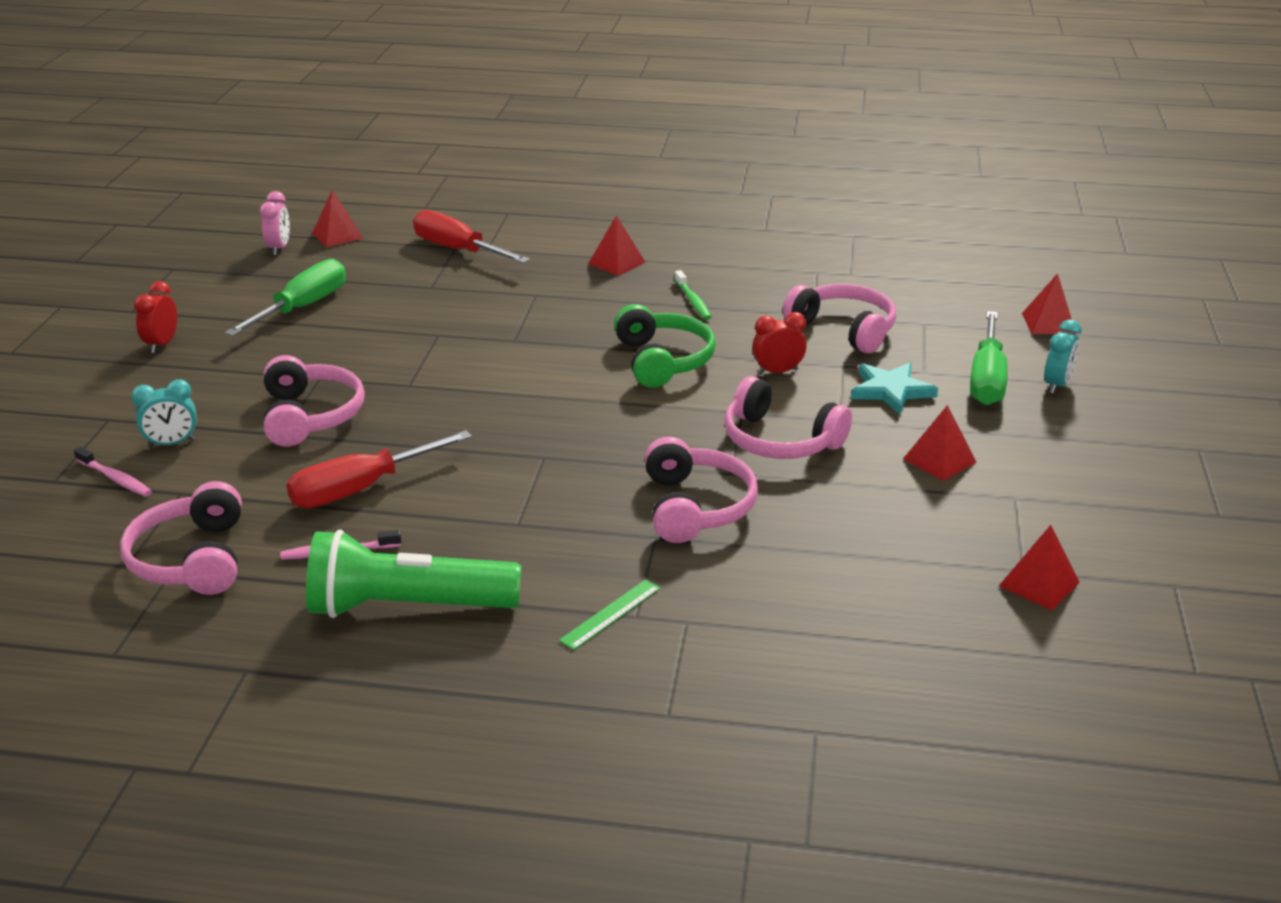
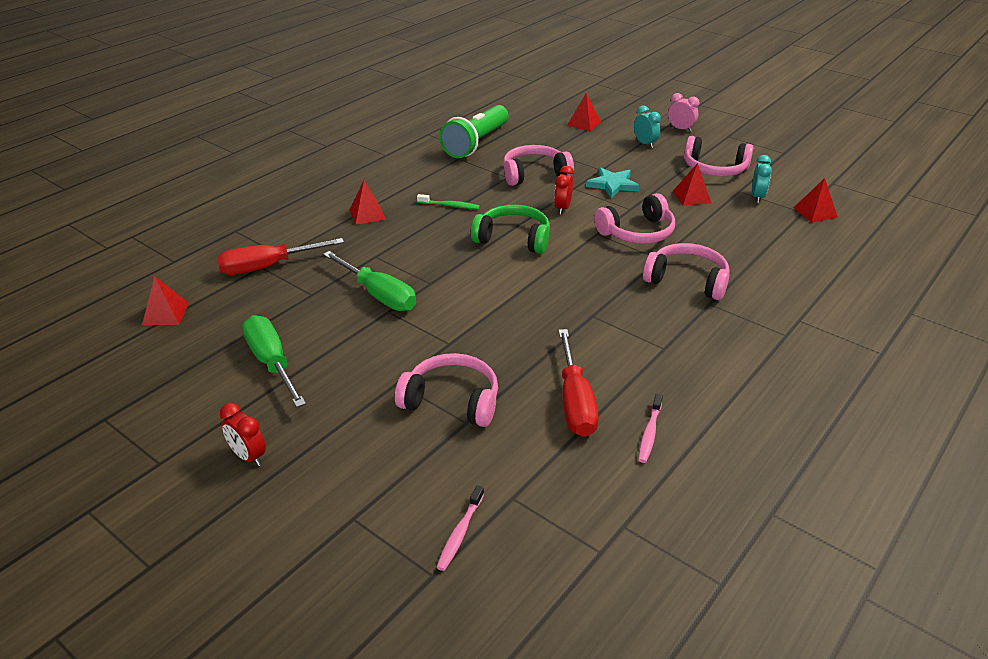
camera: 60 degrees left, 5 degrees up
pink toothbrush [74,446,152,496] -> pink toothbrush turned 135 degrees clockwise [436,485,484,571]
pink headphones [120,481,242,595] -> pink headphones moved to [684,136,754,176]
turquoise clock [131,379,197,448] -> turquoise clock moved to [752,155,772,203]
pink clock [260,191,290,255] -> pink clock moved to [668,93,699,132]
green flashlight [306,529,521,618] -> green flashlight moved to [439,105,508,158]
green ruler [559,579,661,650] -> none
green screwdriver [970,311,1008,405] -> green screwdriver moved to [323,251,416,311]

